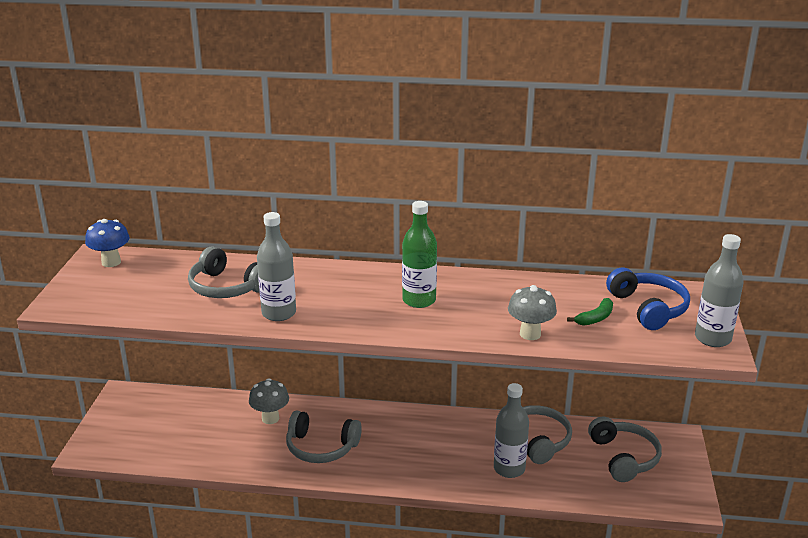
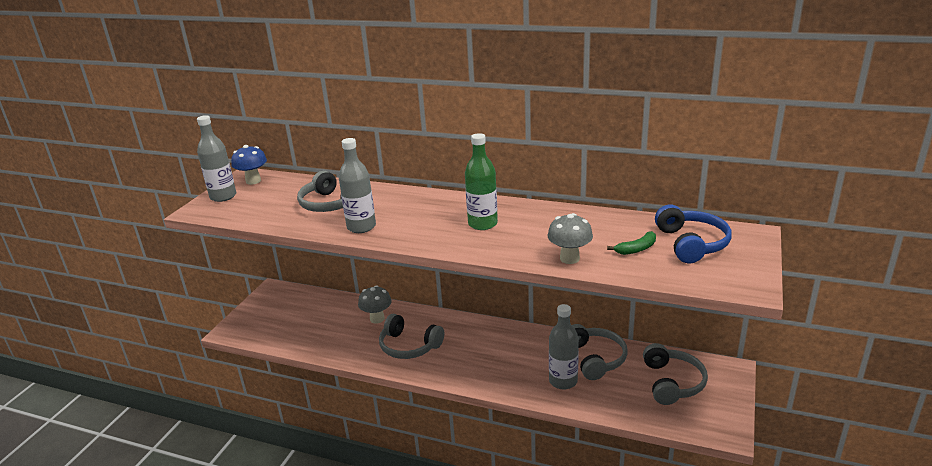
camera: 15 degrees right, 0 degrees up
grey bottle [695,234,744,347] -> grey bottle moved to [197,115,236,202]

